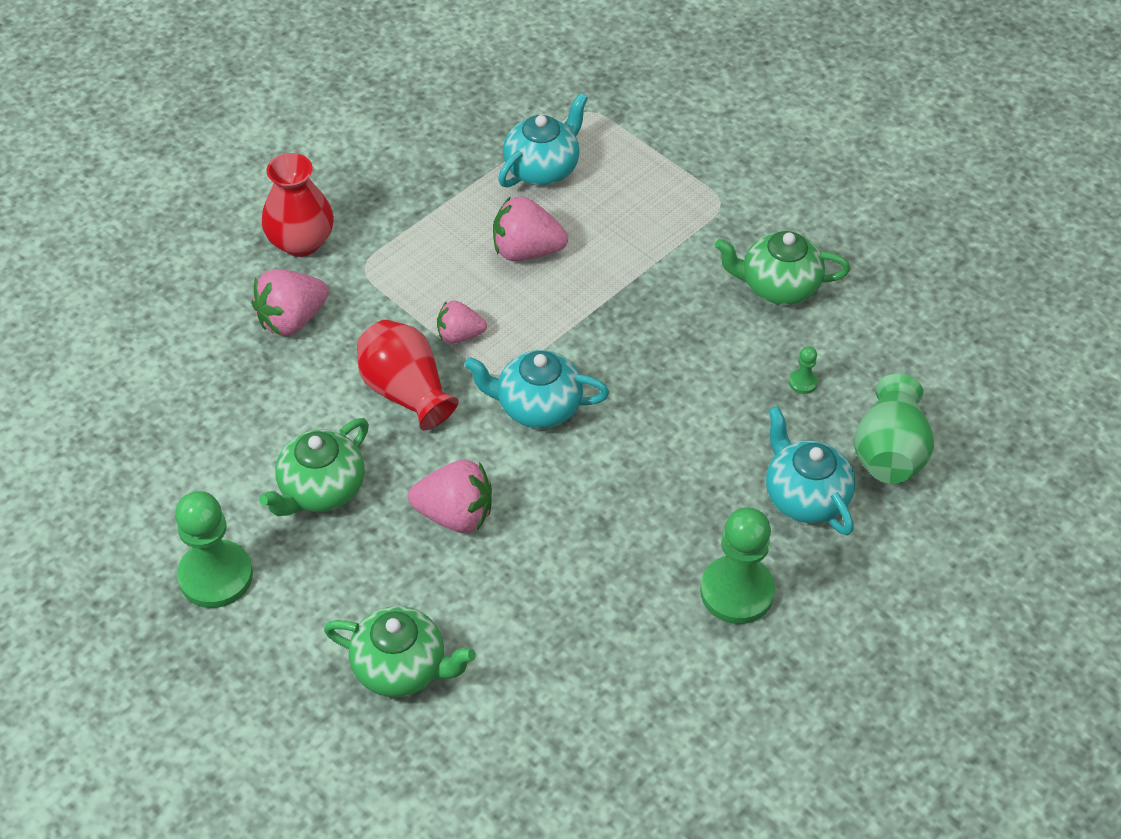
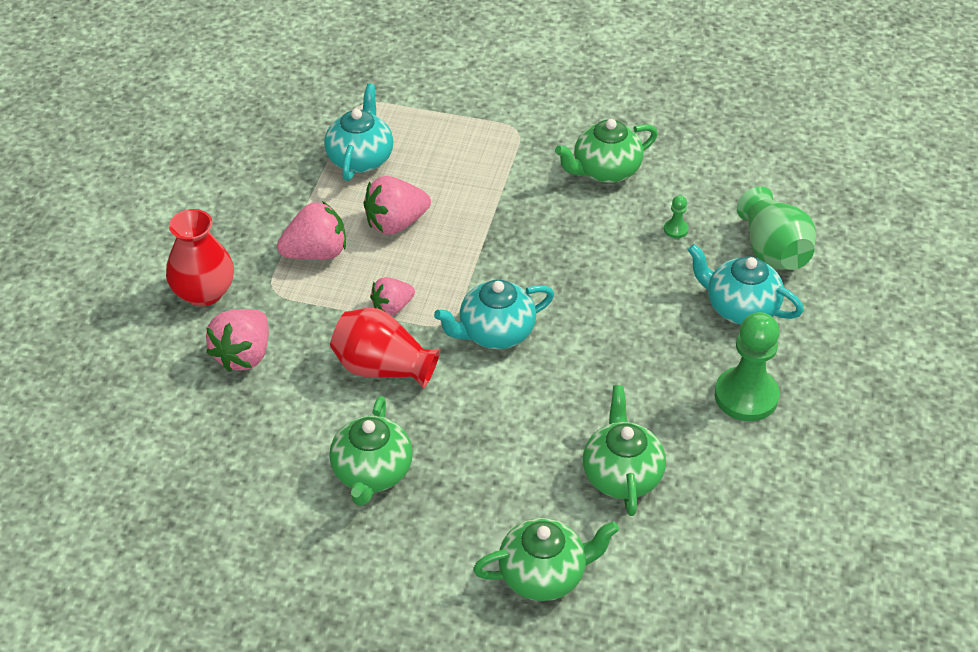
camera: 30 degrees left, 5 degrees down
green pawn [175,491,253,608] -> none
pink strawberry [408,460,492,533] -> pink strawberry moved to [277,201,346,260]
none -> green teapot [583,385,666,516]

